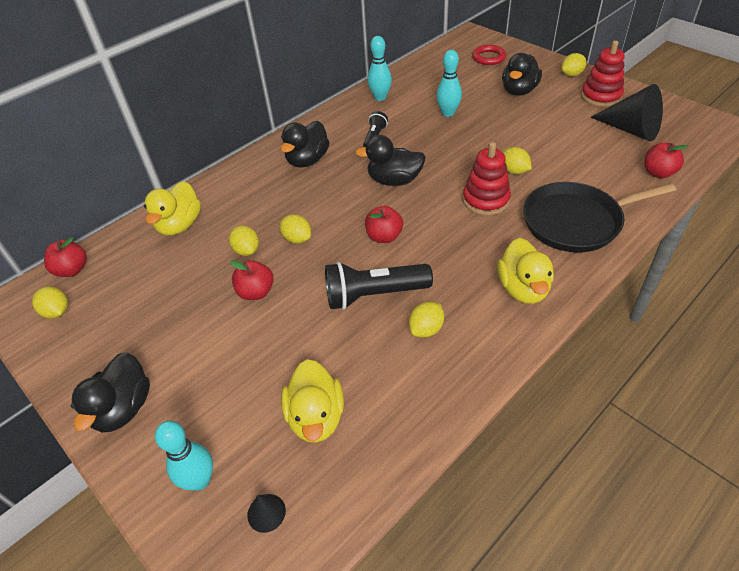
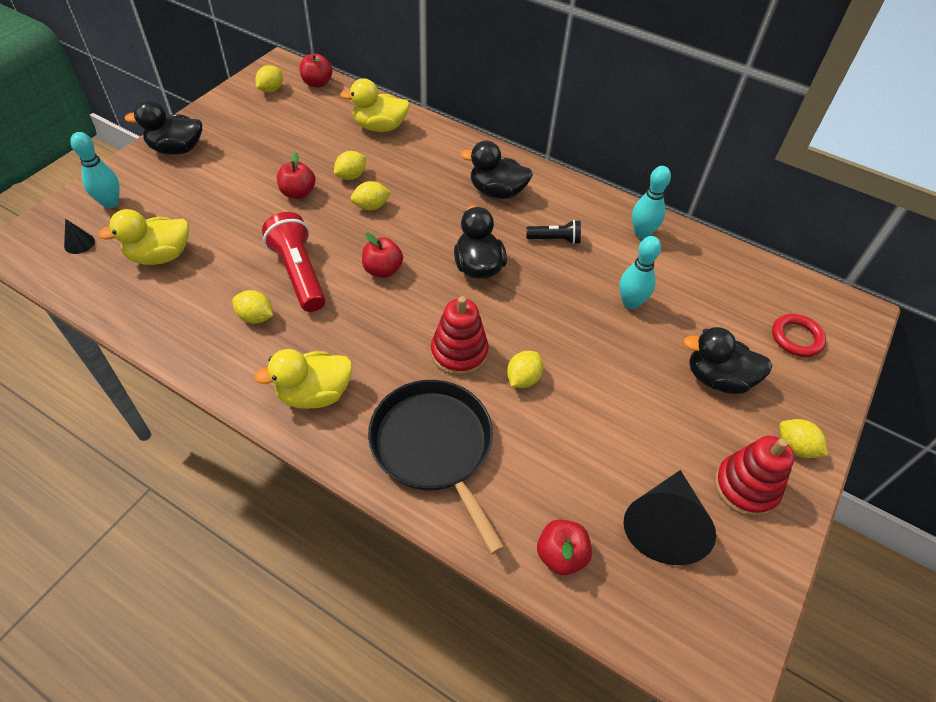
camera: 70 degrees right, 5 degrees up
yellow lemon [280,214,311,244] -> yellow lemon turned 45 degrees clockwise [351,181,391,210]
black flashlight [325,262,433,310] -> red flashlight [262,212,326,312]

